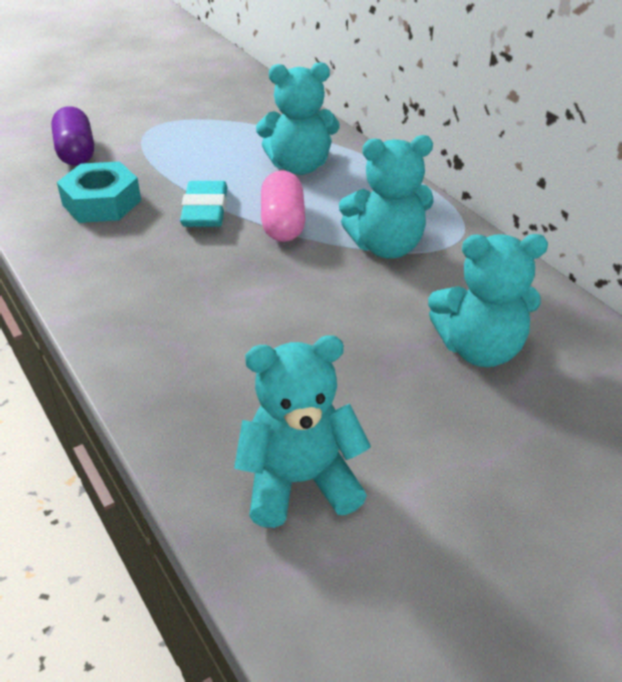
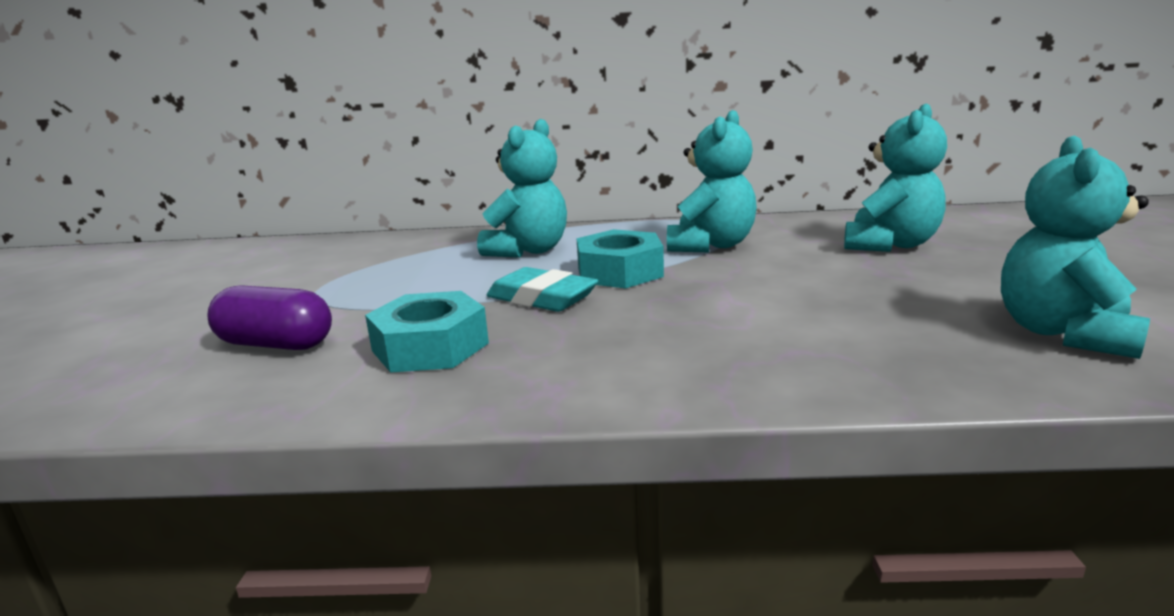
camera: 55 degrees left, 20 degrees down
pink capsule [261,170,306,242] -> turquoise nut [577,229,664,288]

